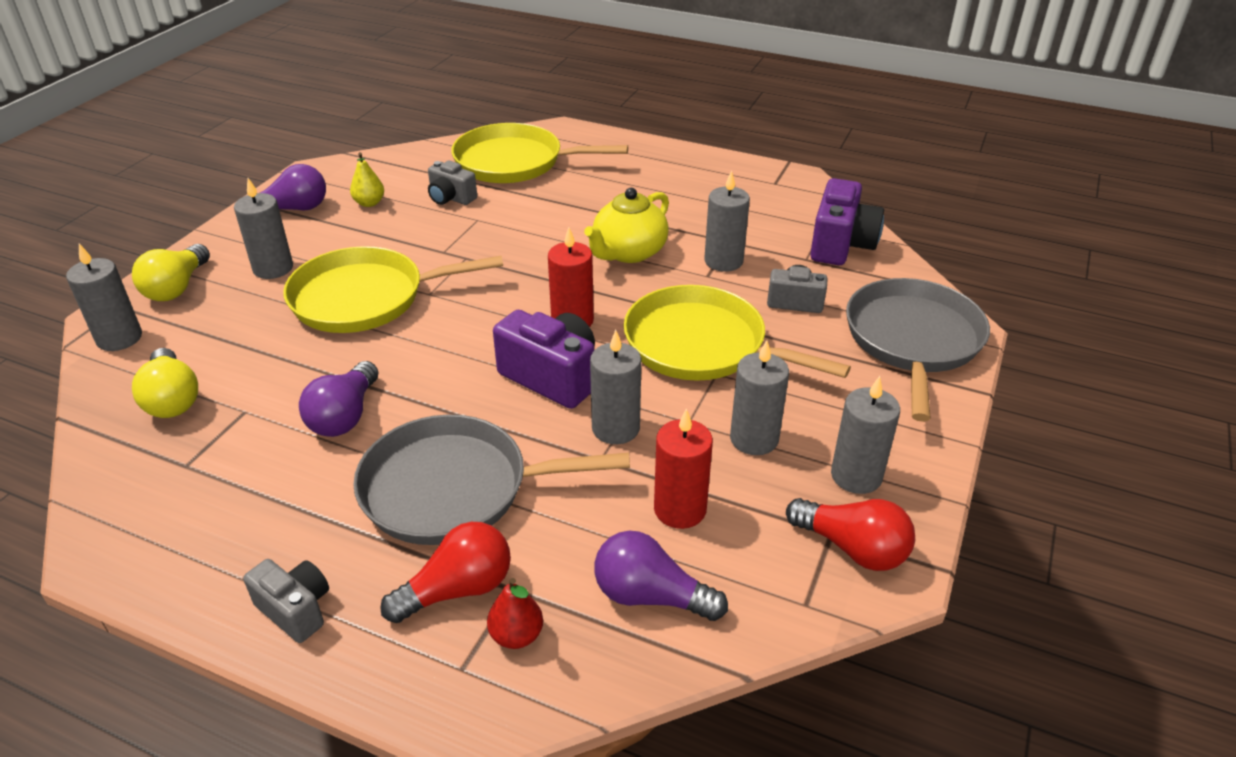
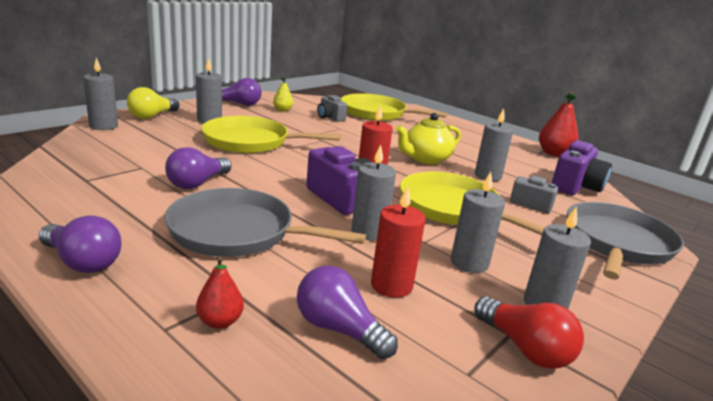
camera: 15 degrees right, 15 degrees down
yellow light bulb [132,348,198,418] -> none
grey camera [243,559,329,643] -> purple light bulb [39,215,121,273]
red light bulb [380,522,511,623] -> none
none -> red pear [539,91,579,157]

